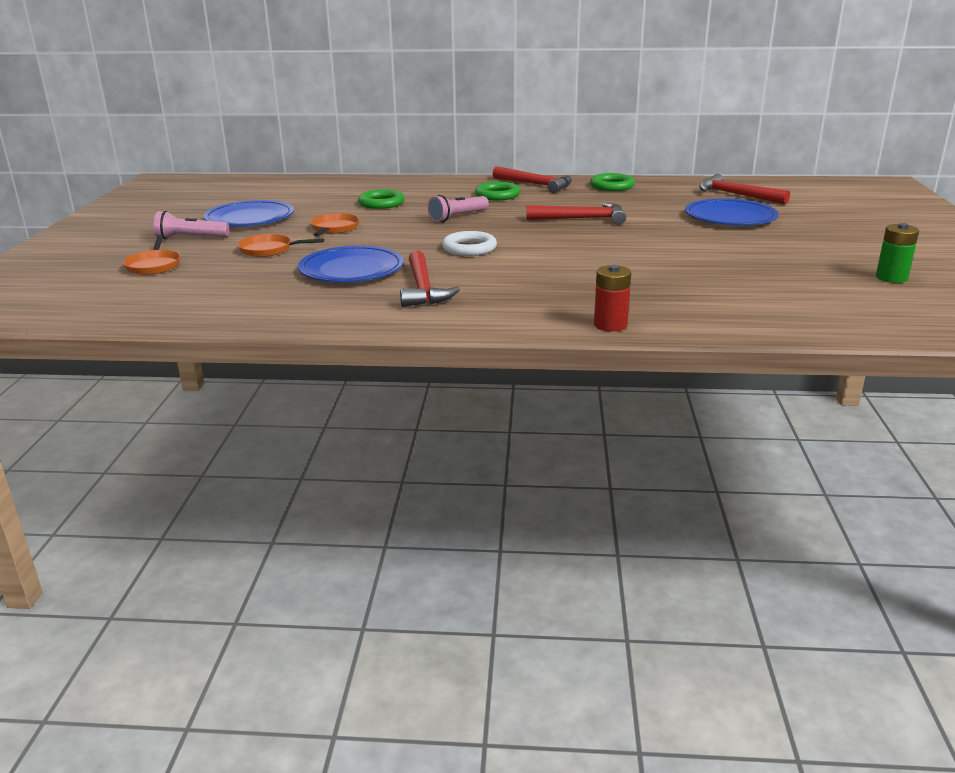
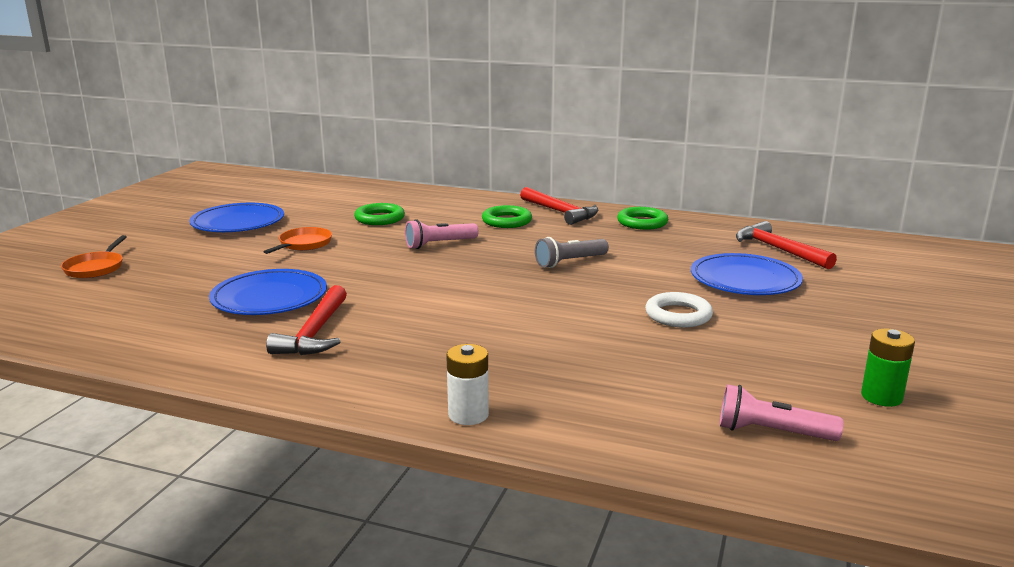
camera: 15 degrees right, 5 degrees down
pink flashlight [154,211,229,239] -> pink flashlight moved to [719,384,844,441]
orange pan [237,234,324,257] -> none
white ring [442,231,497,256] -> white ring moved to [645,292,713,328]
red hammer [526,203,626,225] -> grey flashlight [535,237,609,268]
red battery [594,265,631,332] -> white battery [446,344,489,425]

